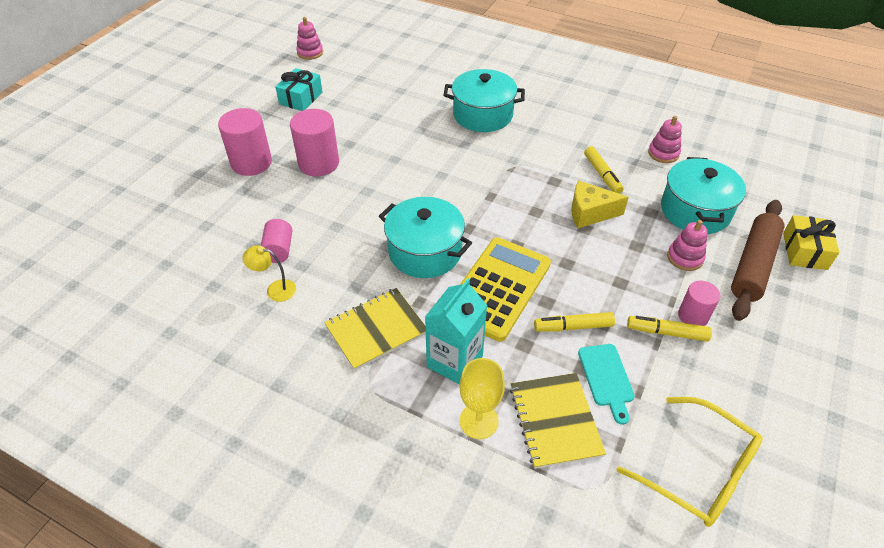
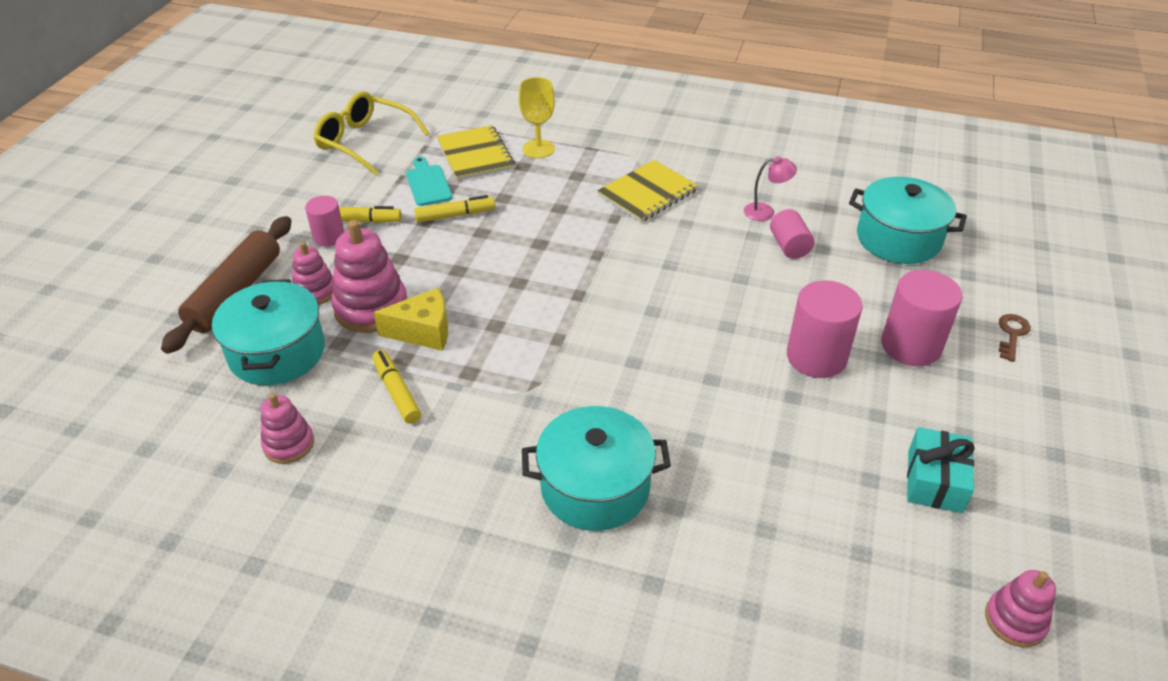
camera: 170 degrees right, 5 degrees down
yellow lamp [242,245,296,302] -> pink lamp [744,156,797,221]
turquoise pot [379,197,472,278] -> turquoise pot moved to [849,177,967,264]
turquoise carton [425,278,487,385] -> none
yellow calculator [460,237,551,342] -> none
yellow gift [783,215,840,270] -> none
none -> pink stacking toy [331,220,407,333]
none -> brown key [999,314,1031,362]

